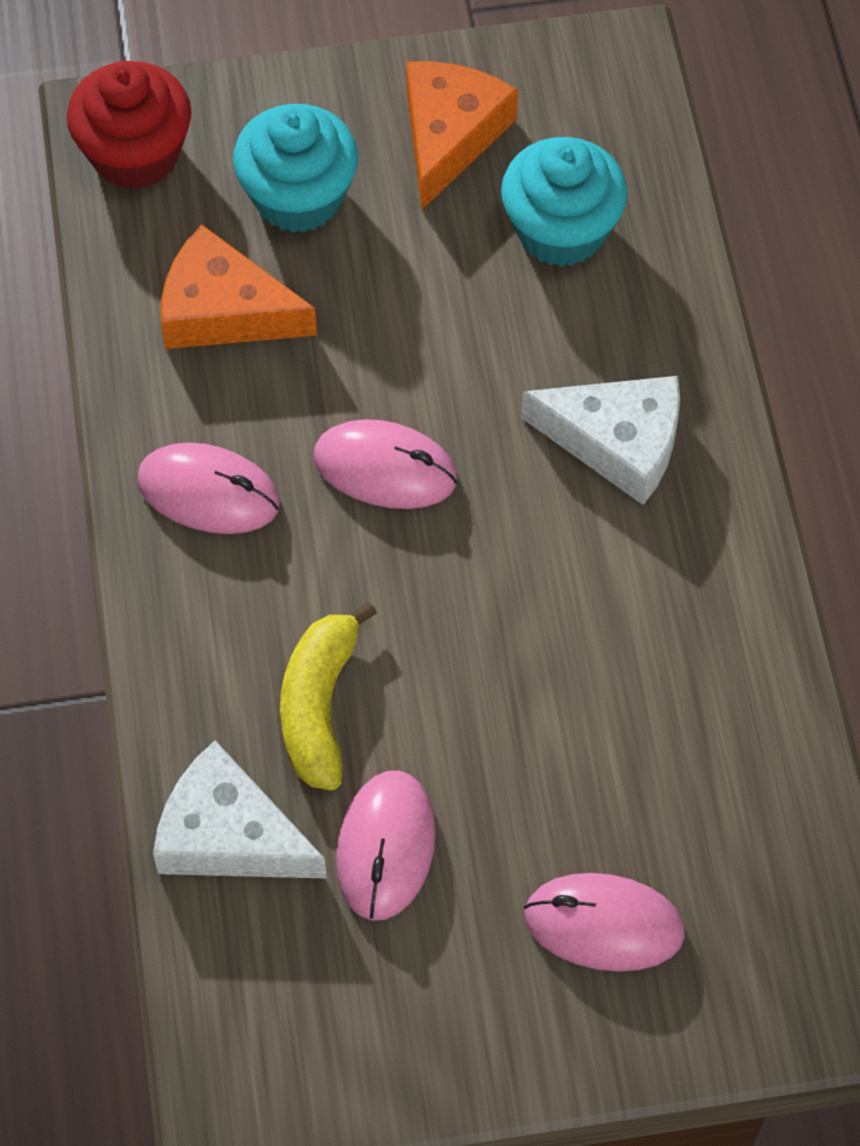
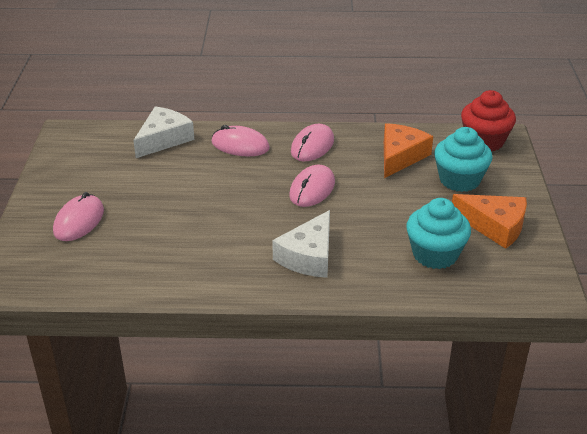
camera: 100 degrees right, 25 degrees down
yellow banana [280,602,377,791] -> none
pink mouse [336,771,436,921] -> pink mouse moved to [212,125,270,156]

